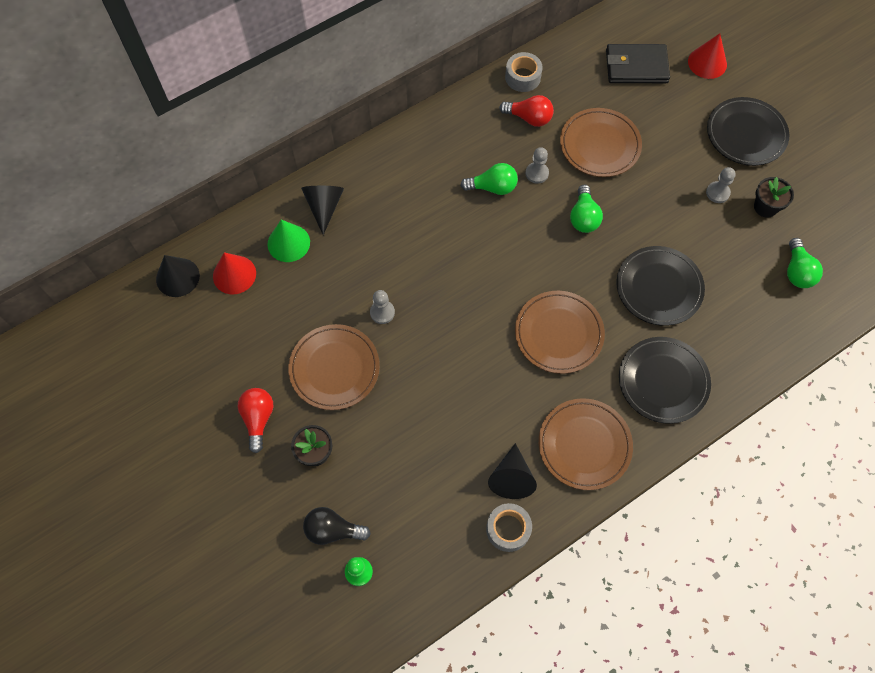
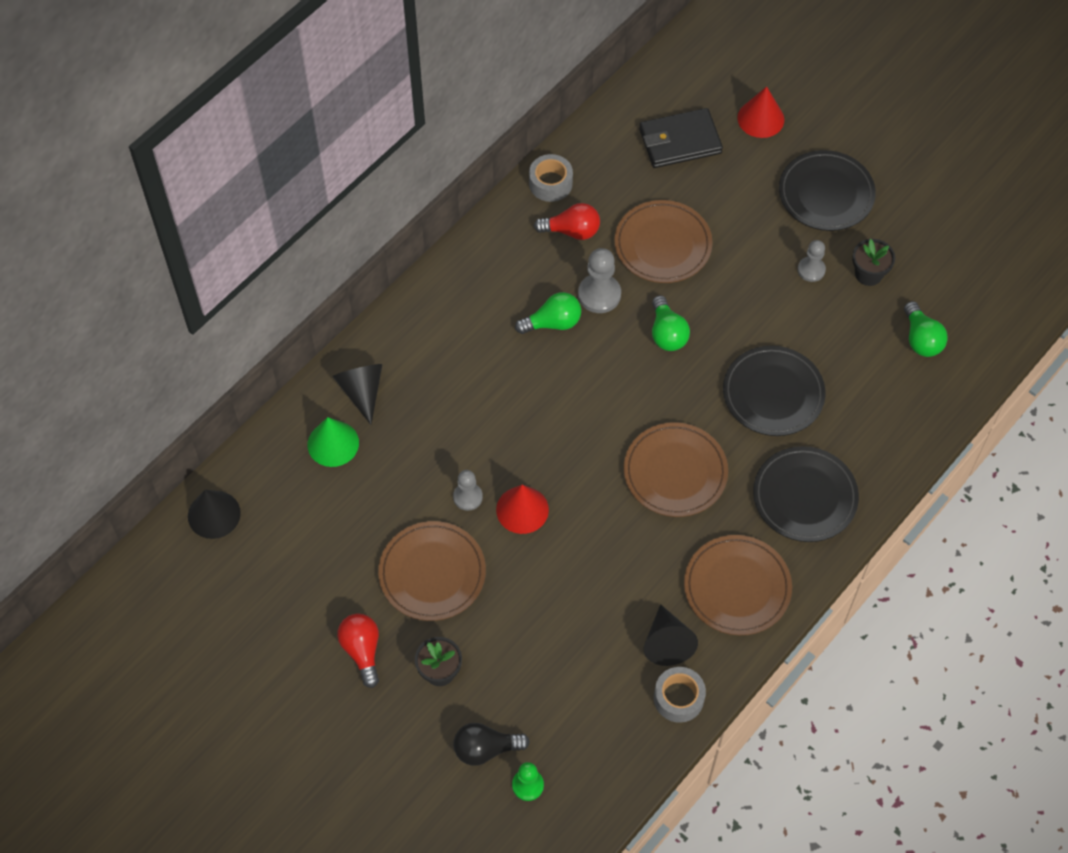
camera: 15 degrees left, 5 degrees down
red cone [213,252,256,294] -> red cone moved to [496,485,549,534]
grey pawn [526,147,549,184] -> grey pawn [578,248,621,313], size x1.55

